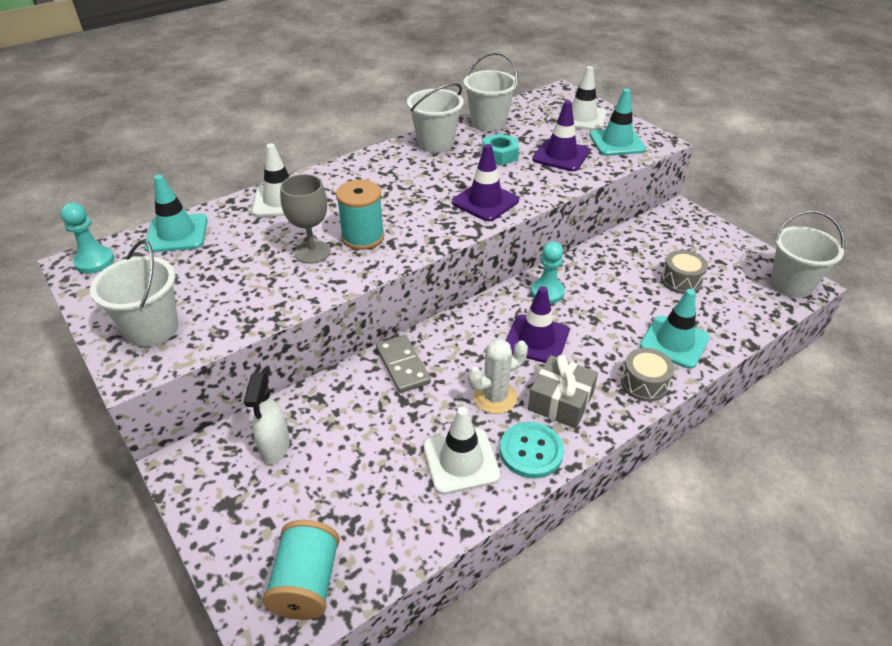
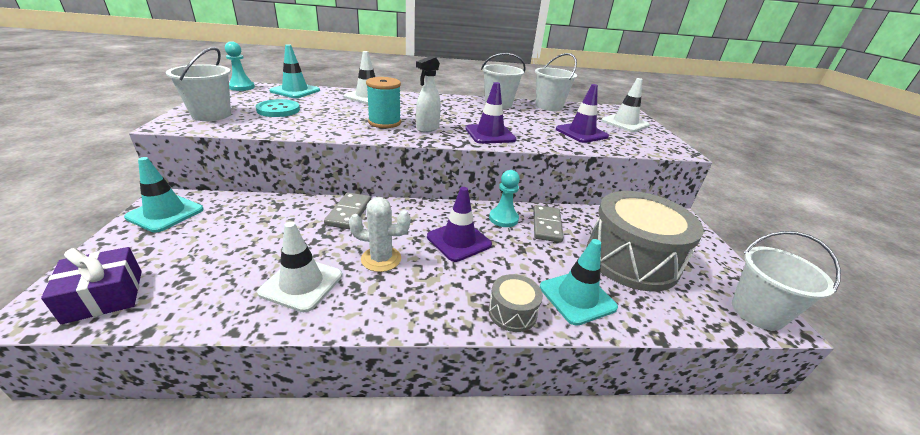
camera: 30 degrees right, 10 degrees down
white spray bottle [244,372,290,464] -> white spray bottle moved to [416,56,441,132]
turquoise spool [263,520,340,620] -> purple gift [41,247,142,324]
grey goblet [280,174,331,264] -> none
turquoise nut [482,133,519,166] -> none
turquoise button [500,422,564,478] -> turquoise button moved to [256,99,300,117]
grey gift [528,354,598,428] -> none
turquoise traffic cone [590,89,646,156] -> turquoise traffic cone moved to [124,157,204,233]
grey drum [661,250,708,294] -> grey drum [586,191,704,292], size x2.25
none -> grey domino [534,205,564,242]

